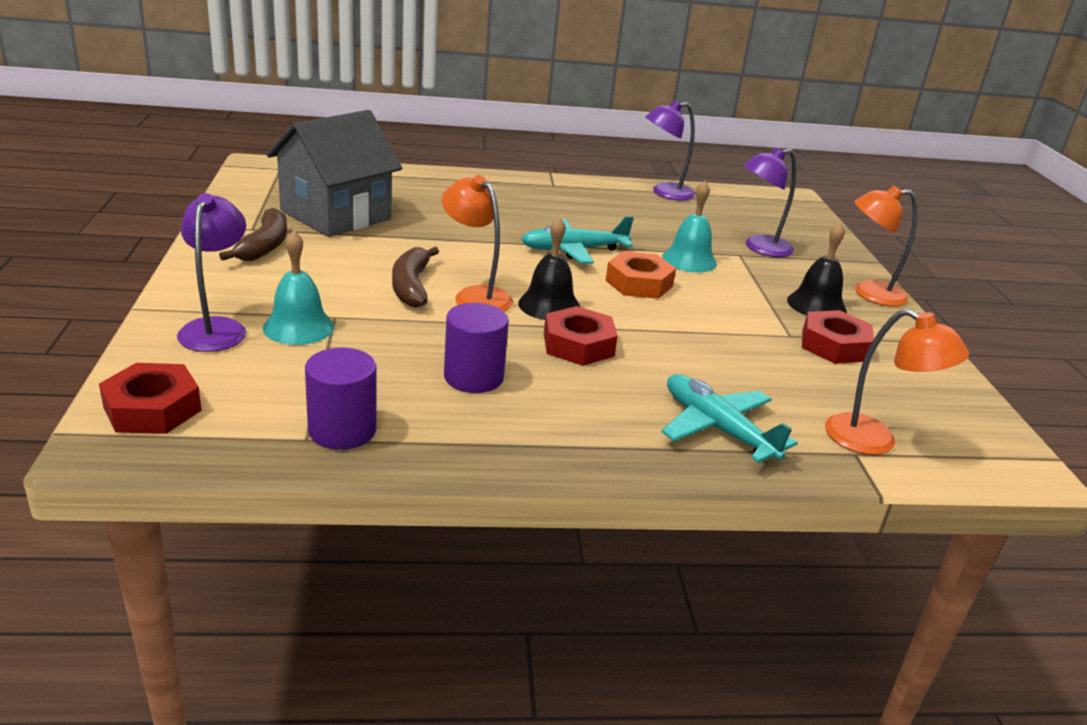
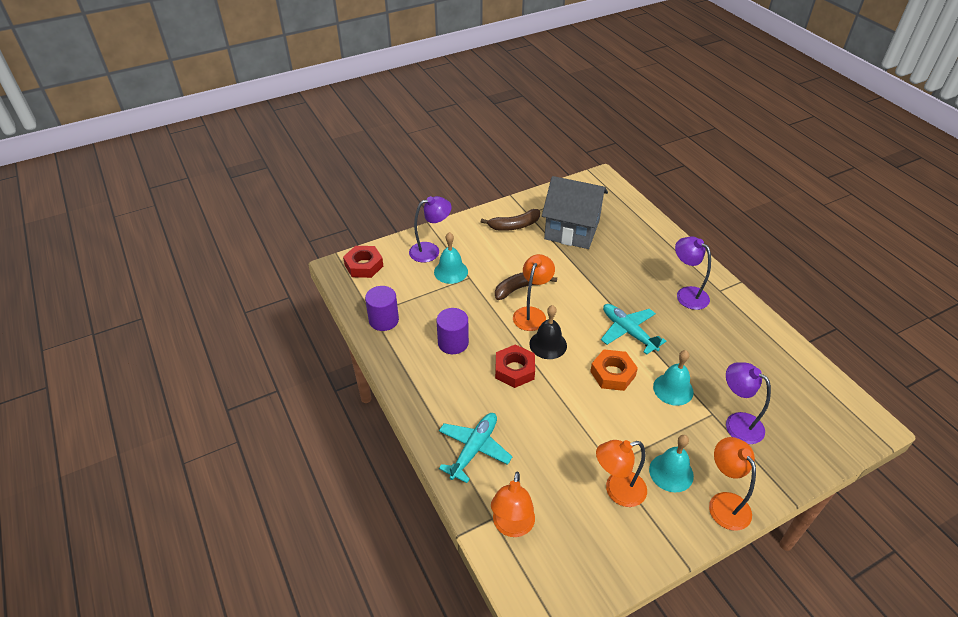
camera: 70 degrees right, 15 degrees up
purple lamp [645,100,696,200] -> purple lamp moved to [675,236,711,310]
black bell [787,222,847,316] -> turquoise bell [649,435,694,492]
red nut [802,310,874,364] -> orange lamp [596,440,647,507]

